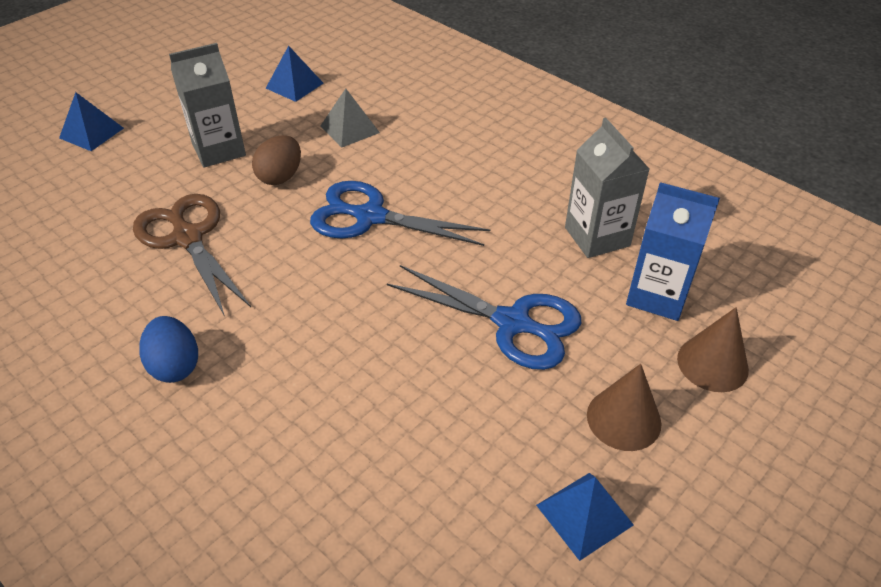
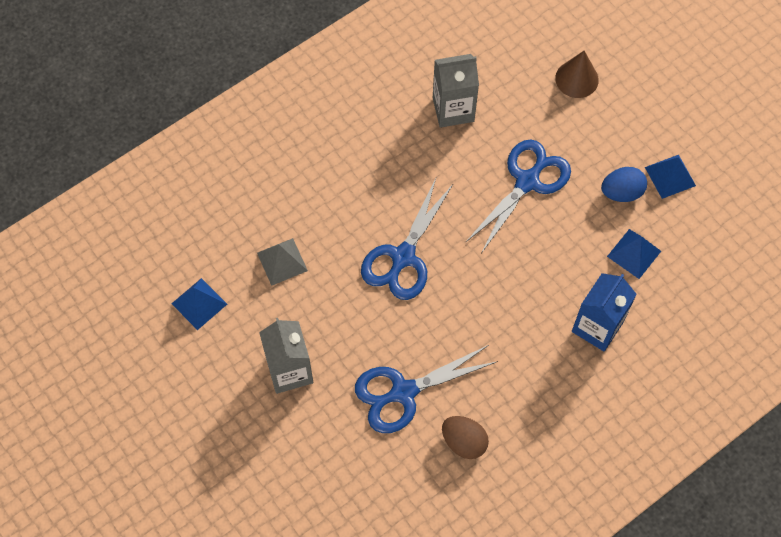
camera: 80 degrees left, 20 degrees up
blue pyramid [59,92,124,151] -> blue pyramid moved to [607,229,661,279]
brown scissors [133,194,251,317] -> blue scissors [355,345,498,433]
blue egg [139,316,198,383] -> blue egg moved to [601,167,647,202]
brown egg [252,135,301,185] -> brown egg moved to [442,416,489,459]
brown cone [587,364,661,451] -> none
blue carton [626,182,720,321] -> blue carton moved to [572,273,637,351]

